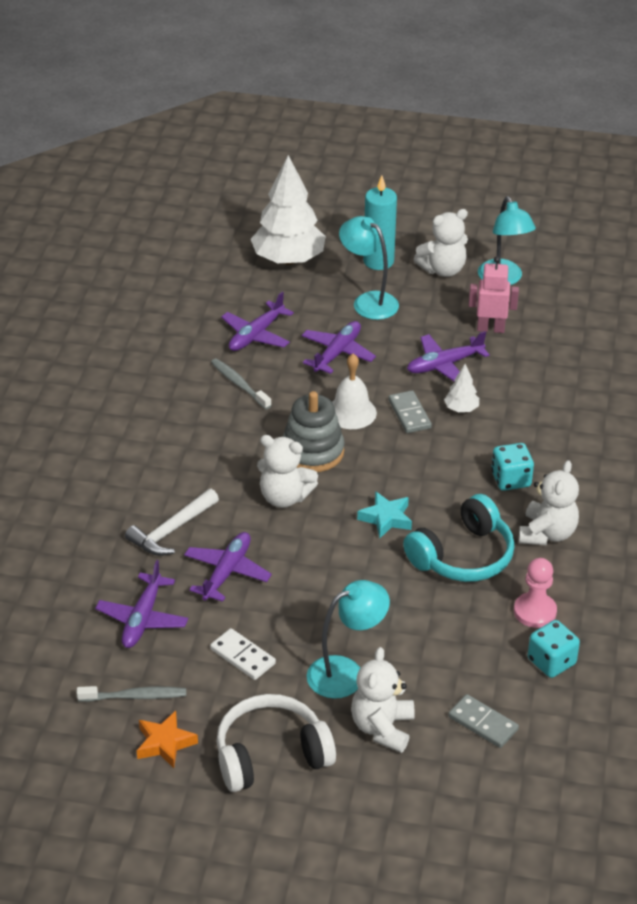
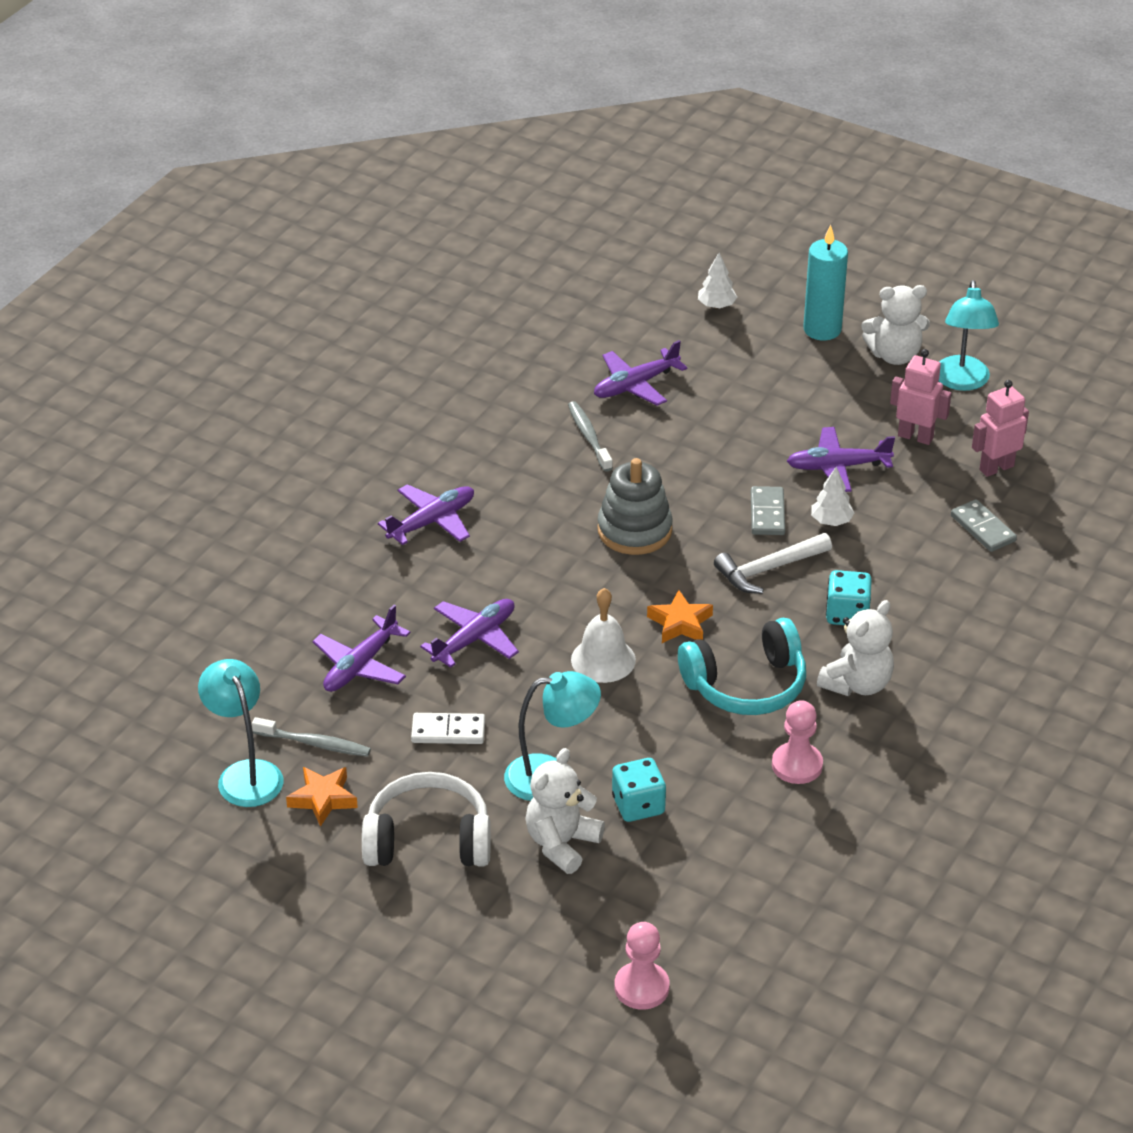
camera: 20 degrees right, 0 degrees up
white hammer [125,489,219,556] -> white hammer moved to [714,533,832,594]
white domino [210,628,276,680] -> white domino turned 60 degrees counterclockwise [411,713,485,744]
white tree [251,155,325,265] -> white tree [698,253,737,309], size x0.43
white teddy bear [257,435,318,508] -> none
purple plane [301,321,376,374] -> purple plane moved to [378,484,474,545]
white bell [332,354,377,429] -> white bell moved to [571,588,636,683]
turquoise lamp [339,216,399,320] -> turquoise lamp moved to [198,659,283,807]
turquoise star [357,491,412,538] -> orange star [647,590,713,643]
grey domino [448,694,519,748] -> grey domino moved to [951,499,1017,552]
turquoise dice [528,620,580,678] -> turquoise dice moved to [612,758,666,822]
none -> pink pawn [615,922,670,1009]
none -> pink robot [972,380,1029,477]

